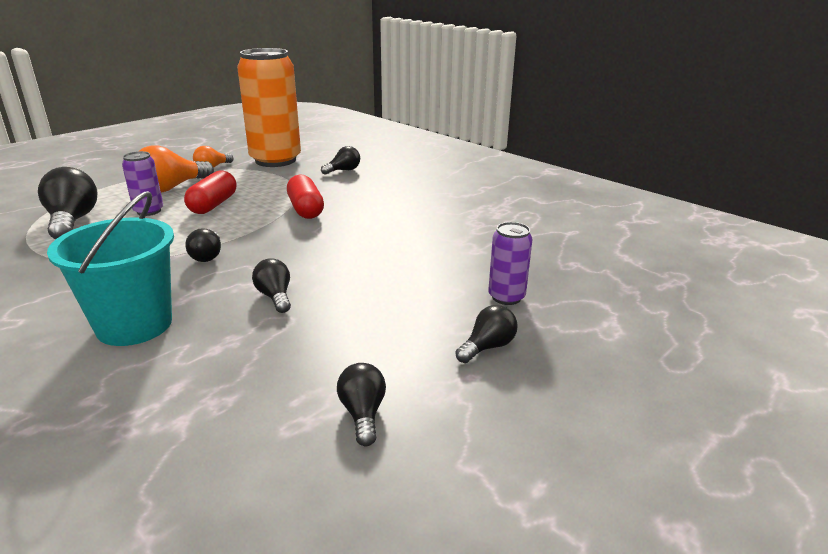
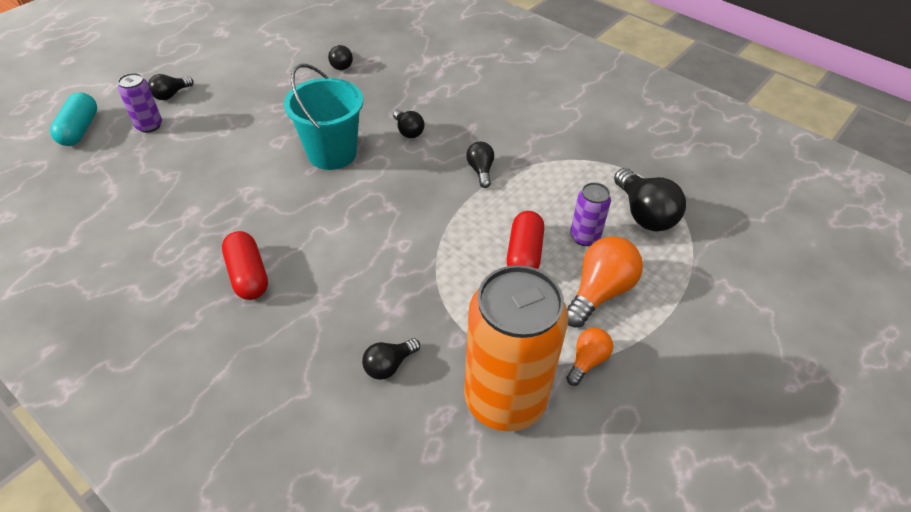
camera: 175 degrees right, 20 degrees up
turquoise bucket [47,191,174,346] -> turquoise bucket moved to [284,64,363,170]
red capsule [287,175,324,219] -> red capsule moved to [222,231,268,300]
black light bulb [456,305,518,363] -> black light bulb moved to [148,74,194,100]
purple can [488,222,532,305] -> purple can moved to [118,73,162,133]
none -> turquoise capsule [50,92,97,146]

